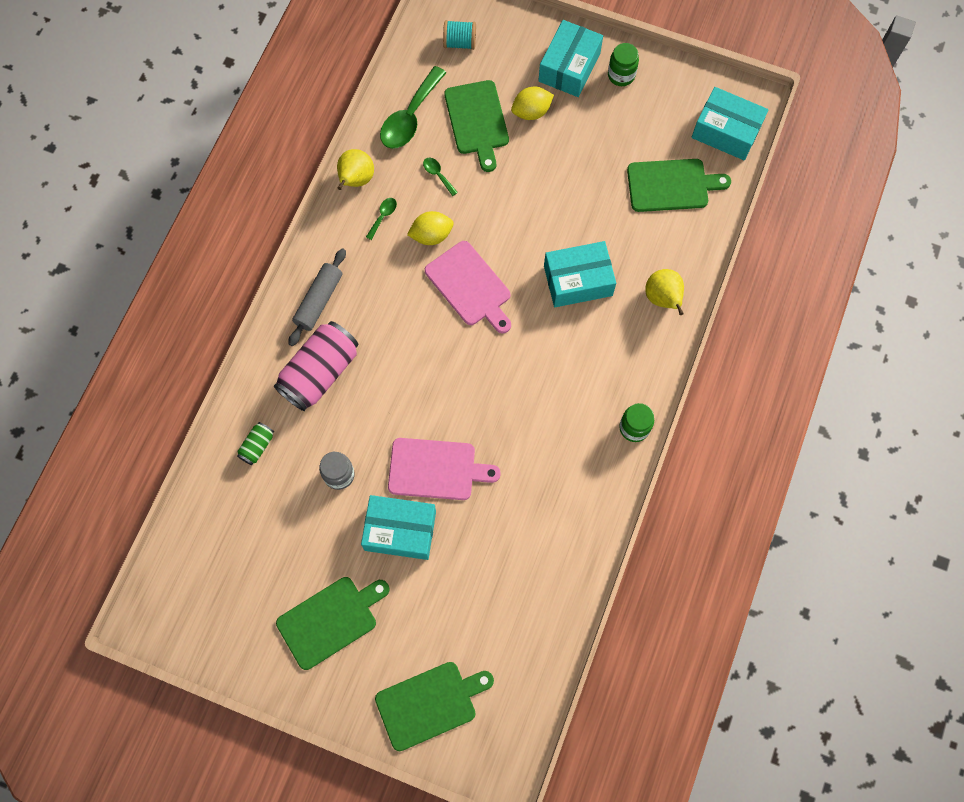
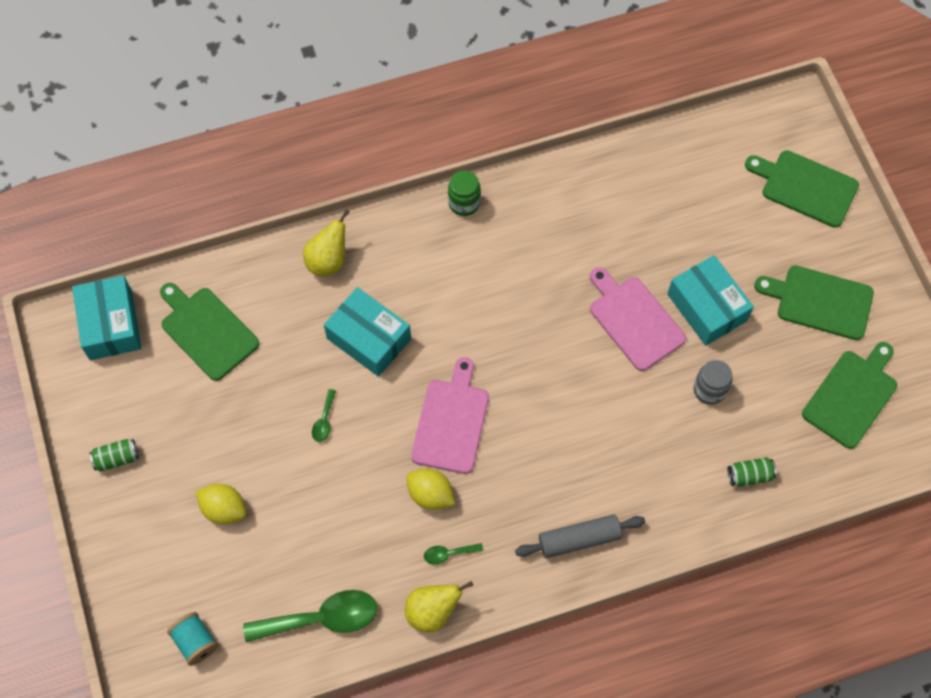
camera: 130 degrees left, 5 degrees down
pink can [274,321,358,411] -> none
green spoon [423,158,458,196] -> green spoon moved to [312,389,336,442]
green cutting board [444,80,509,172] -> green cutting board moved to [802,342,897,449]
turquoise box [538,20,603,97] -> none
green jar [608,43,639,86] -> green can [89,439,139,472]

